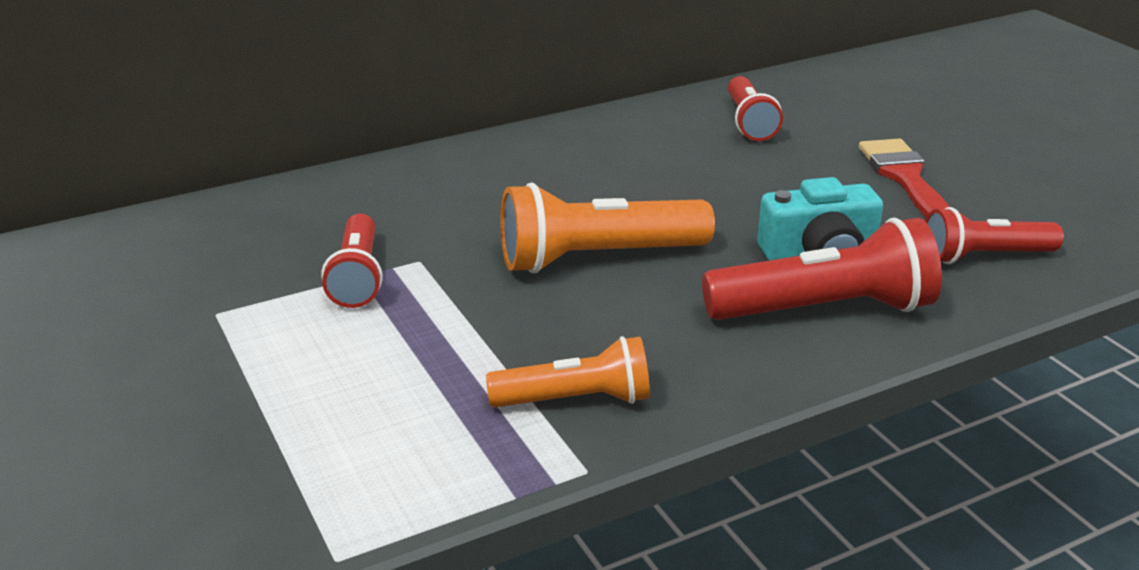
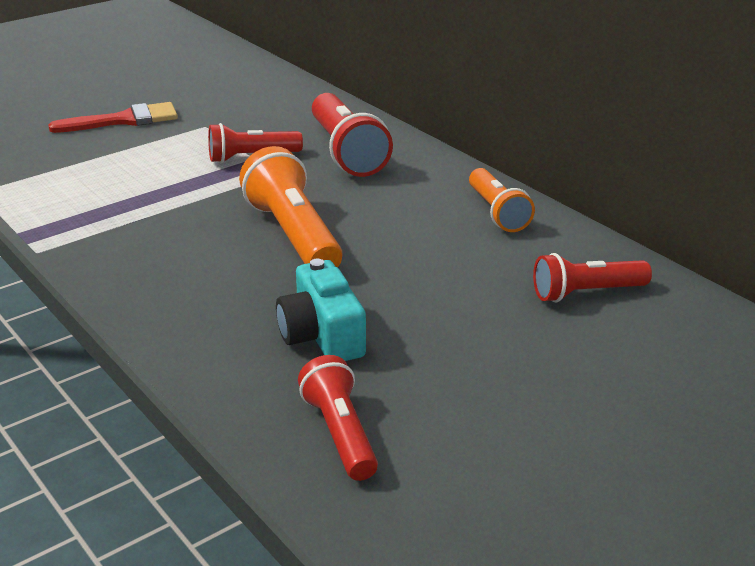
camera: 80 degrees right, 0 degrees up
orange flashlight [486,336,650,407] -> orange flashlight moved to [469,168,535,232]
red flashlight [702,218,942,320] -> red flashlight moved to [312,93,393,177]
red brush [859,139,950,217] -> red brush moved to [49,102,178,133]

